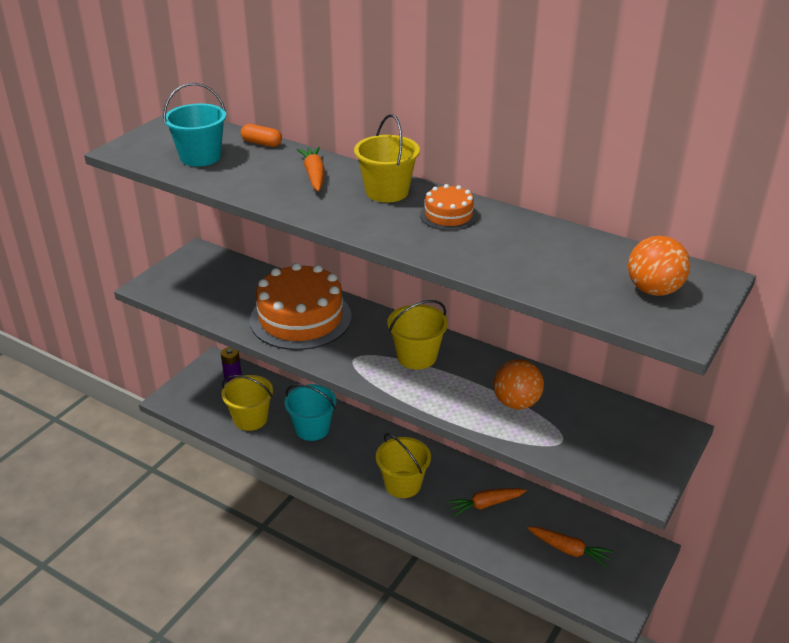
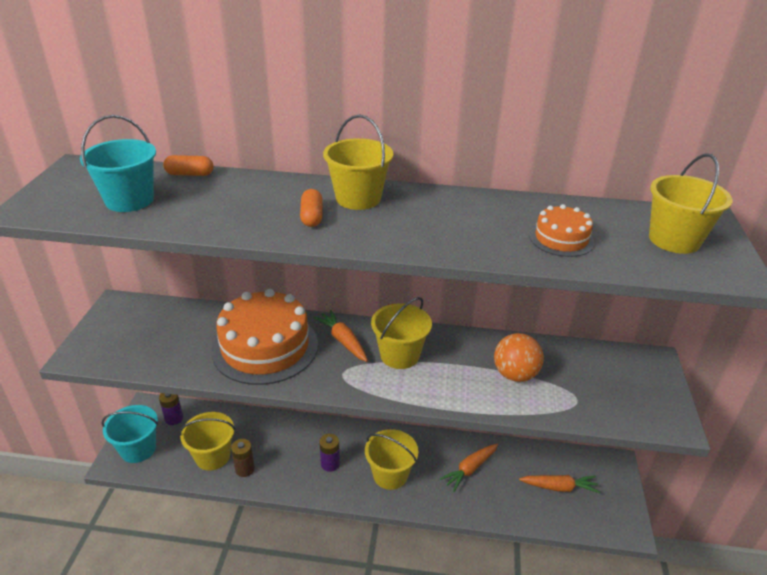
camera: 25 degrees left, 0 degrees up
turquoise bucket [285,384,336,441] -> turquoise bucket moved to [102,405,158,463]
orange carrot [297,147,325,191] -> orange carrot moved to [313,310,368,362]
orange cake [420,184,478,231] -> orange cake moved to [529,204,594,257]
orange ball [628,236,690,296] -> yellow bucket [649,153,732,254]
none -> brown battery [231,439,255,477]
none -> orange capsule [300,189,323,227]
none -> purple battery [319,434,340,472]

